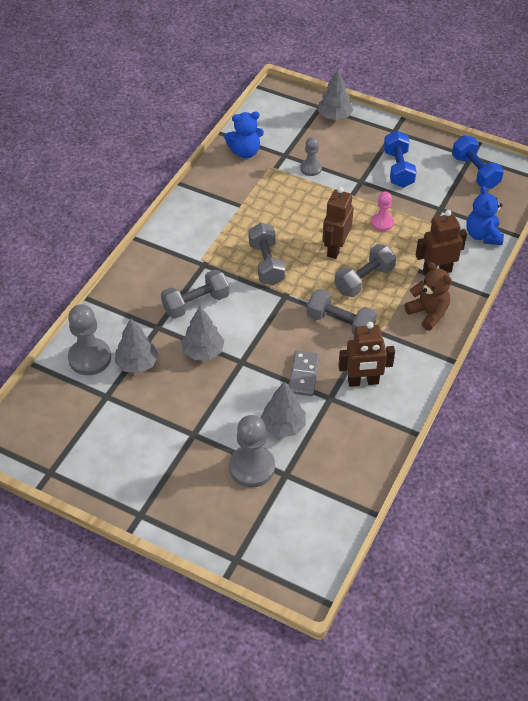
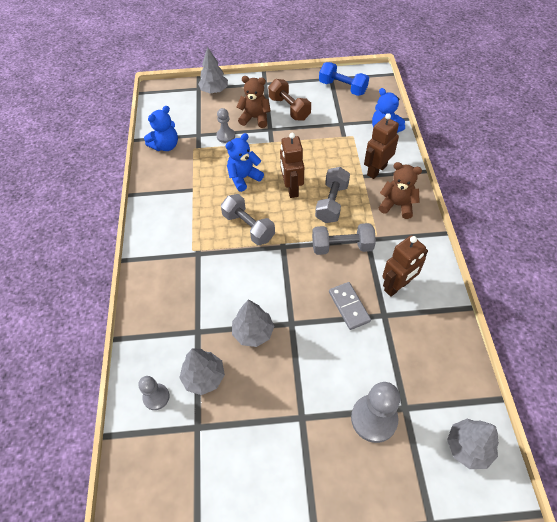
camera: 30 degrees left, 5 degrees up
grey pawn [68,304,111,375] -> grey pawn [138,376,170,410], size x0.59
grey dumbbell [161,269,230,319] -> none
grey tree [260,382,306,437] -> grey tree moved to [447,419,499,469]
pink pawn [371,191,394,231] -> none
blue dumbbell [384,131,417,188] -> brown dumbbell [268,79,311,121]
none -> blue teddy bear [226,133,264,192]
none -> brown teddy bear [237,76,270,128]

